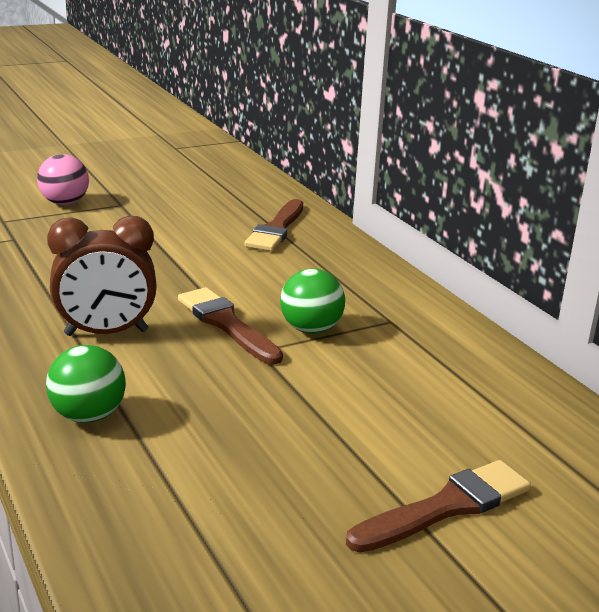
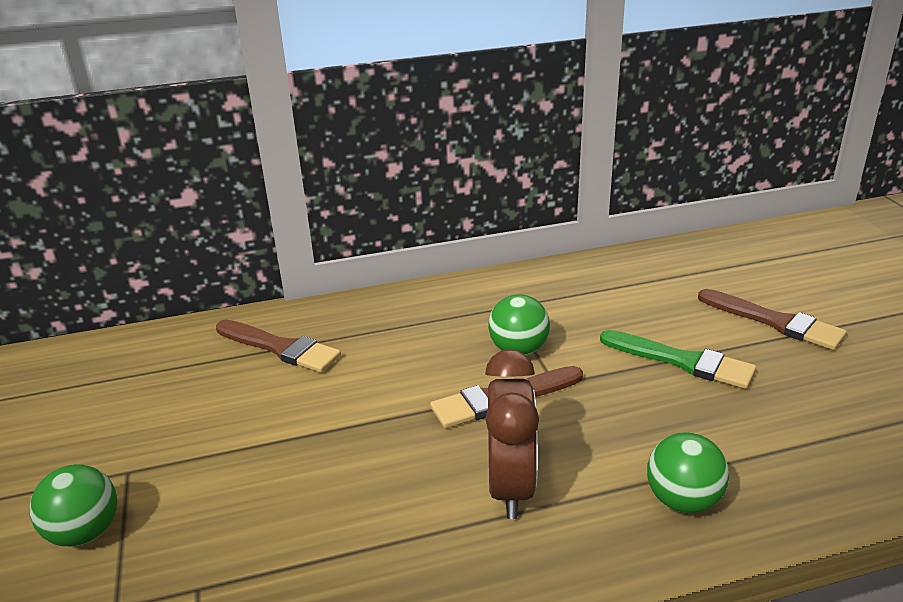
camera: 75 degrees left, 5 degrees up
pink ball [37,154,89,205] -> green ball [29,464,117,547]
brown brush [346,460,531,552] -> brown brush turned 150 degrees clockwise [698,289,847,350]
none -> green brush [600,330,756,389]

